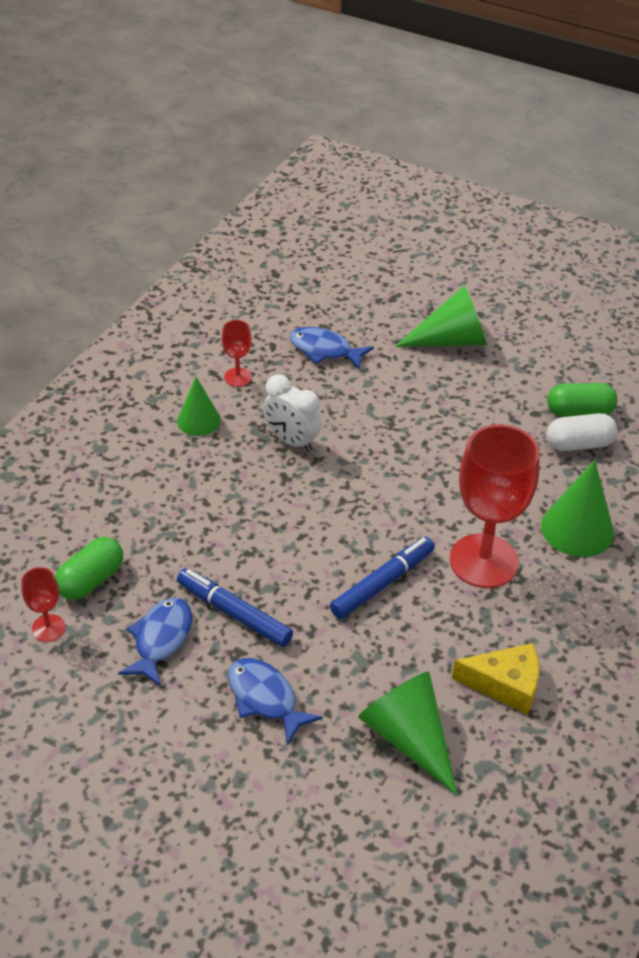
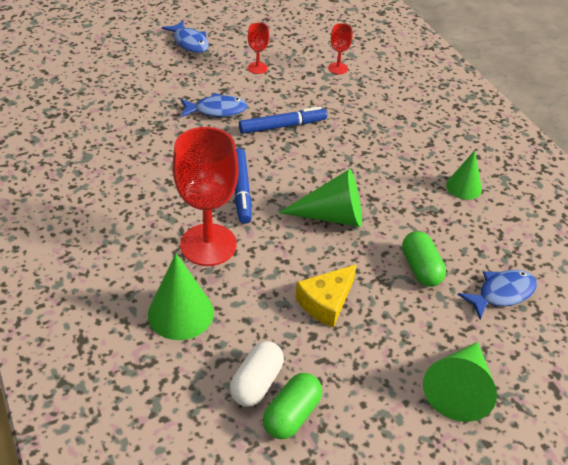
camera: 125 degrees right, 0 degrees up
green capsule [55,537,123,600] -> green capsule moved to [402,231,446,287]
blue fish [118,598,192,687] -> blue fish moved to [162,20,209,53]
red goblet [222,320,252,387] -> red goblet moved to [248,23,269,74]
white clock [263,375,322,452] -> none
green cone [358,672,458,795] -> green cone moved to [279,169,362,227]
yellow cheese [452,643,539,715] -> yellow cheese moved to [295,264,357,328]

